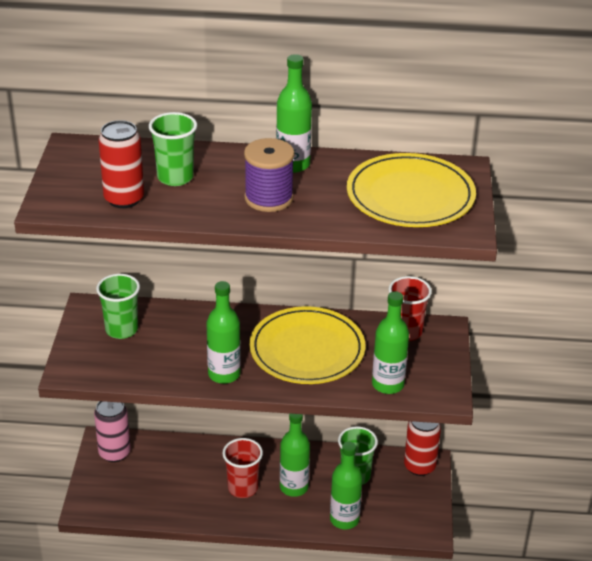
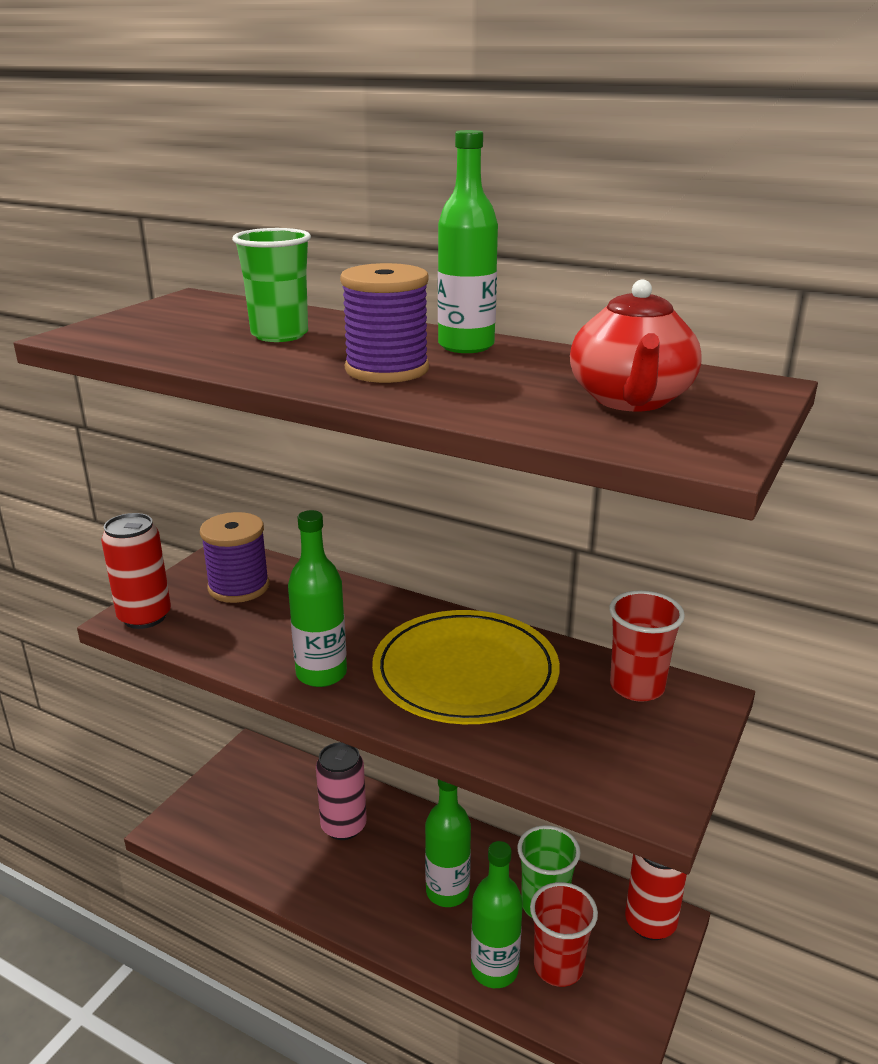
camera: 25 degrees right, 10 degrees down
pink can [94,401,131,462] -> pink can moved to [316,742,367,840]
green cup [96,274,140,339] -> purple spool [200,512,269,603]
red can [98,120,144,208] -> red can moved to [101,513,171,629]
red cup [222,438,263,498] -> red cup moved to [530,882,598,987]
yellow plate [347,153,476,227] -> red teapot [570,279,702,411]
green bottle [372,291,409,394] -> none

